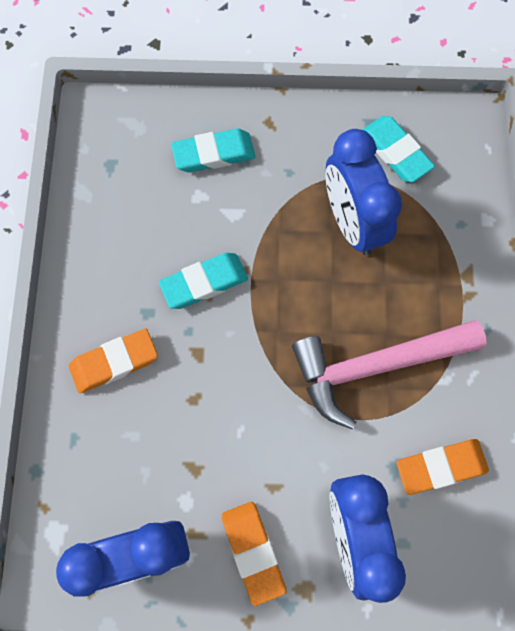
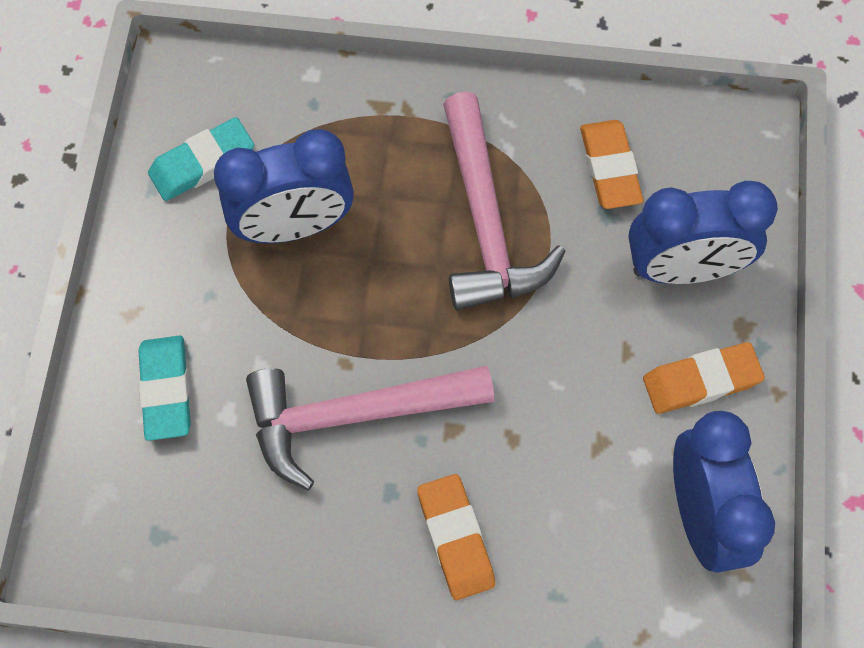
camera: 85 degrees left, 5 degrees down
turquoise eraser [159,253,248,309] -> pink hammer [246,365,494,490]

